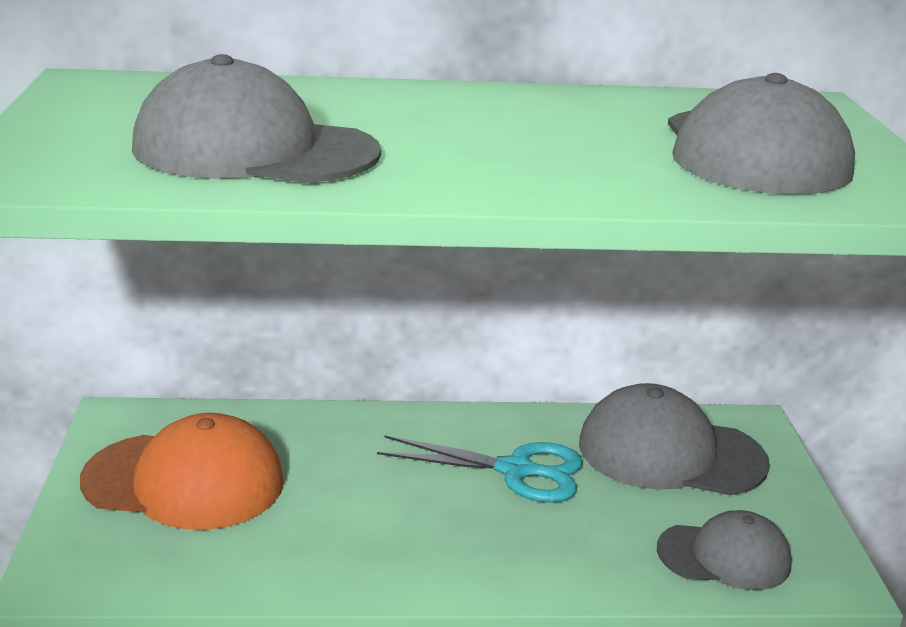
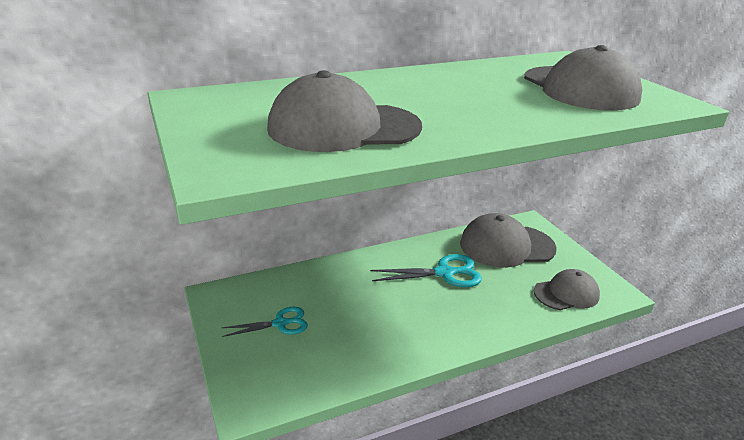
camera: 20 degrees left, 5 degrees up
orange cap [80,413,284,530] -> turquoise scissors [222,307,308,337]

